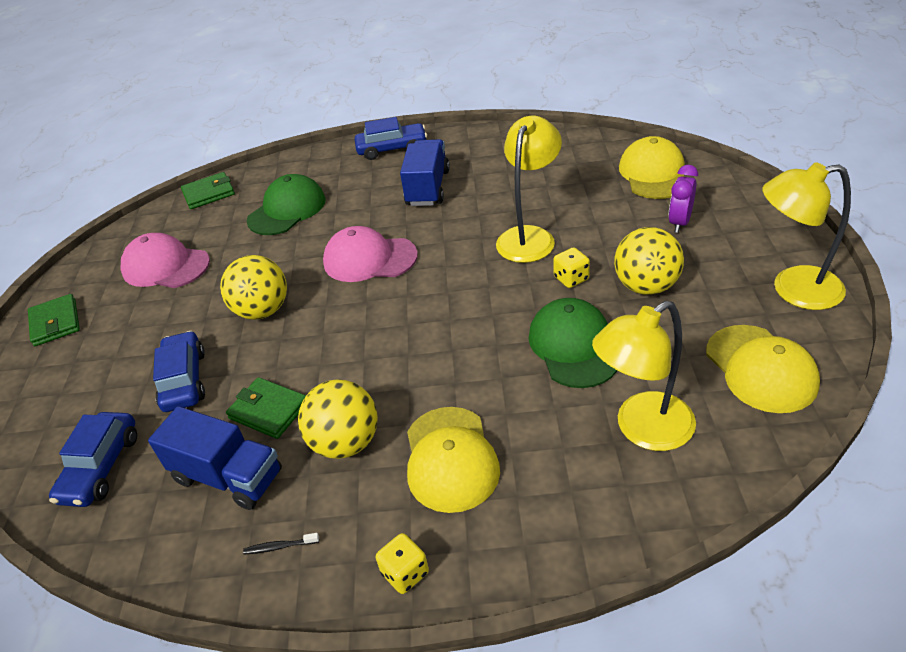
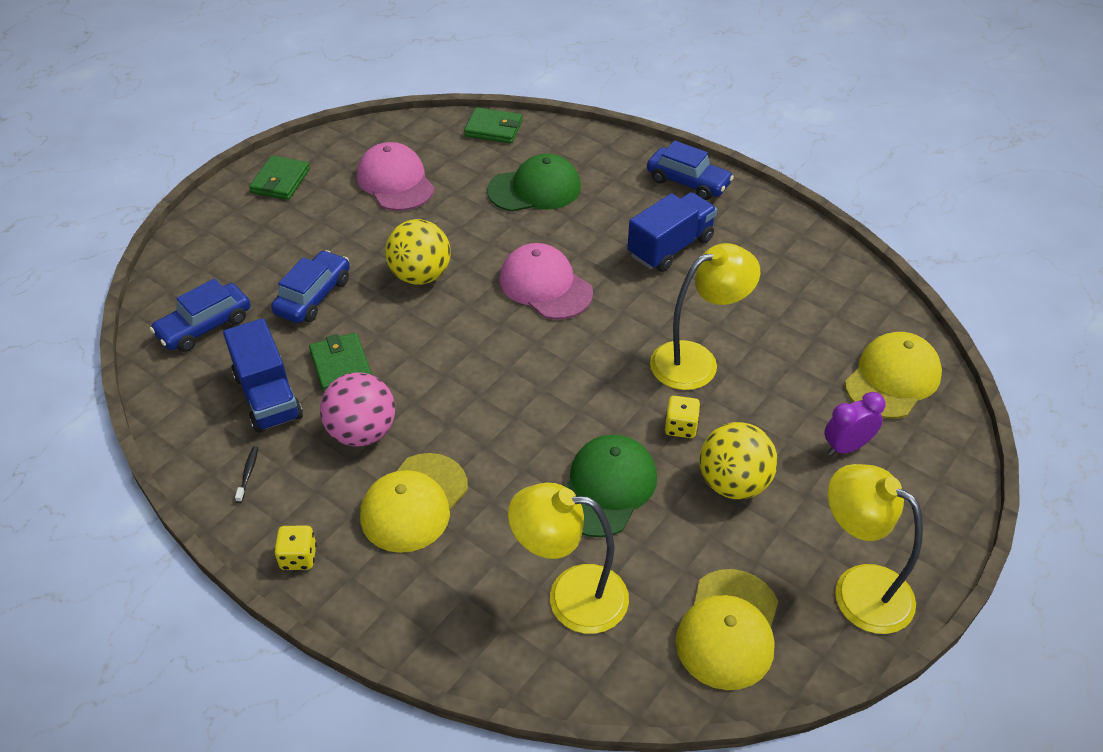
camera: 35 degrees right, 5 degrees up
black toothbrush [243,533,319,554] -> black toothbrush turned 60 degrees clockwise [235,446,258,503]
yellow ball [298,379,378,459] -> pink ball [320,372,395,446]

